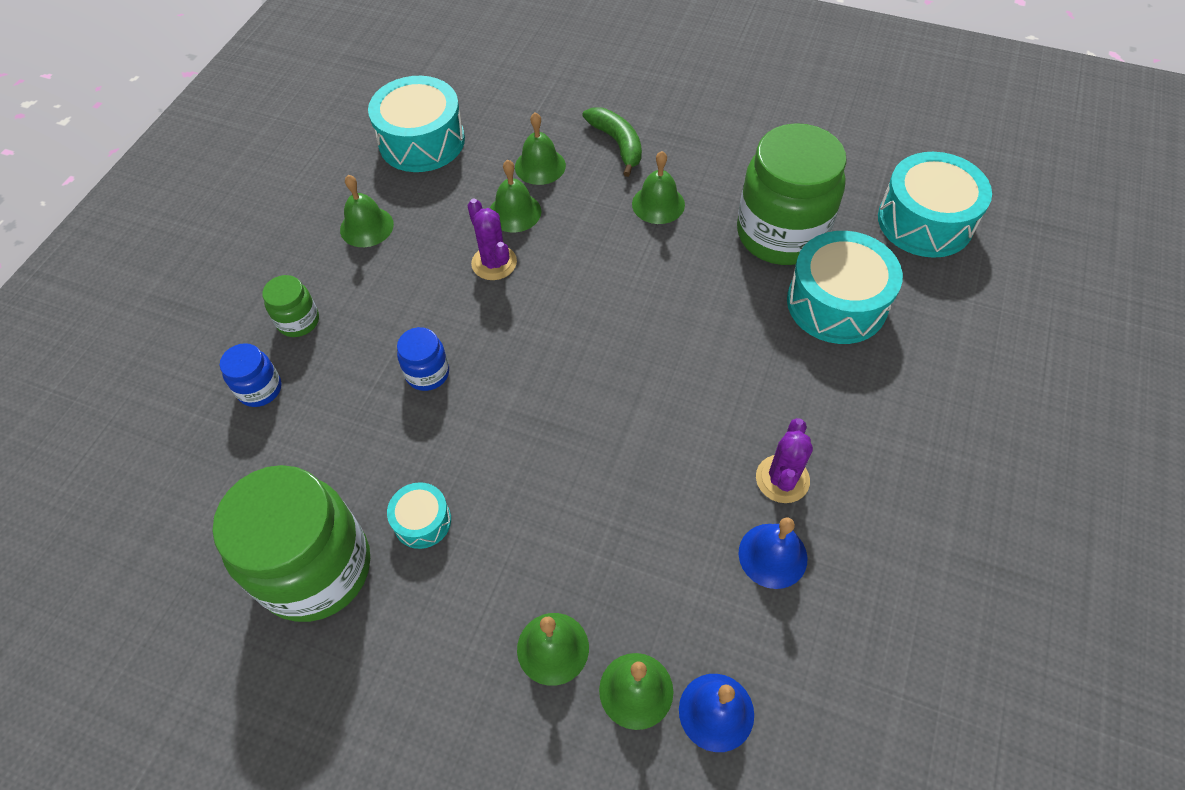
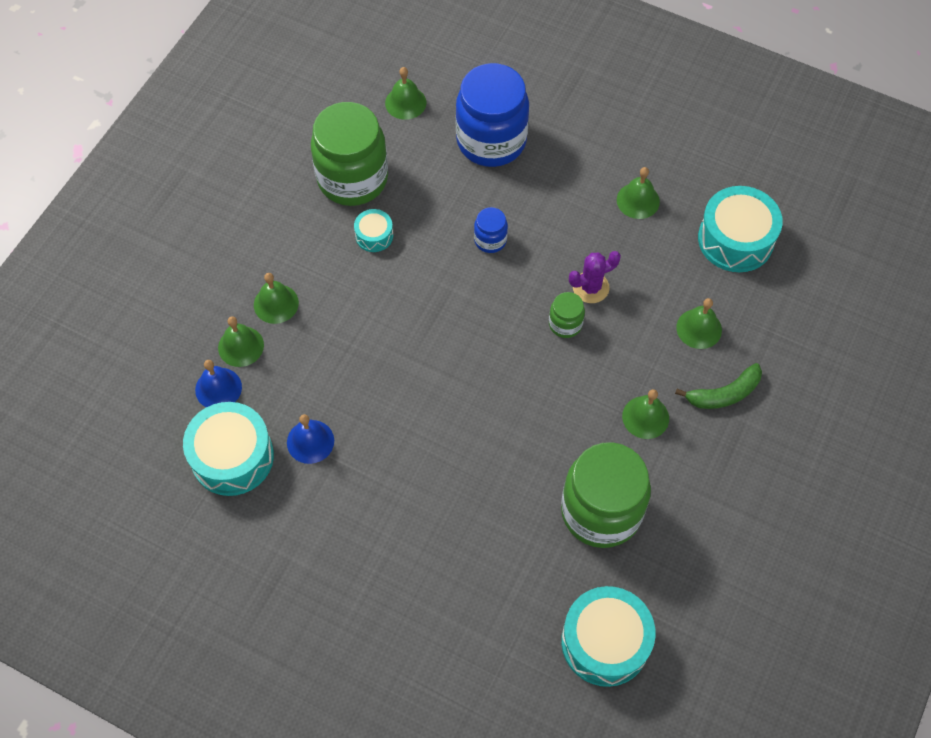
camera: 95 degrees right, 5 degrees up
blue jar [220,343,282,407] -> blue jar [456,63,529,167], size x2.23
green jar [262,275,319,337] -> green jar moved to [549,292,585,338]
green bell [490,160,541,233] -> green bell moved to [385,67,426,120]
purple cactus [756,418,813,503] -> none
turquoise drum [787,231,903,344] -> turquoise drum moved to [183,402,274,496]

